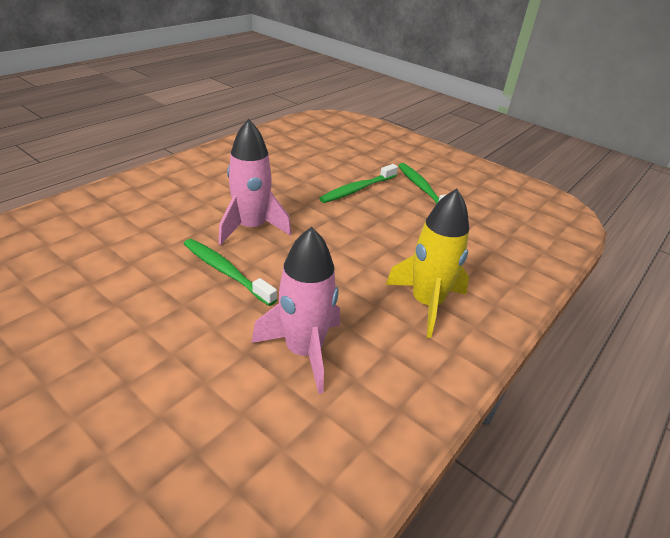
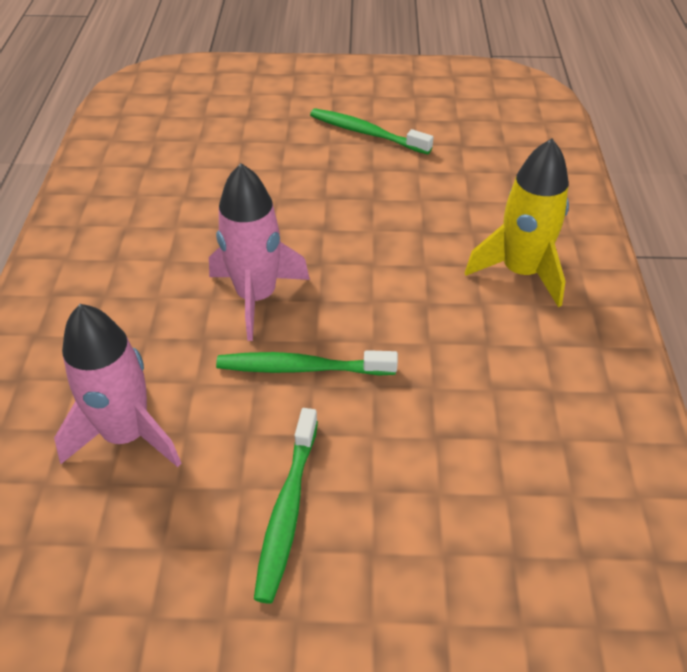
camera: 35 degrees left, 10 degrees up
pink rocket [252,227,340,394] -> pink rocket moved to [54,304,181,467]
green toothbrush [319,164,398,203] -> green toothbrush moved to [254,408,318,604]

